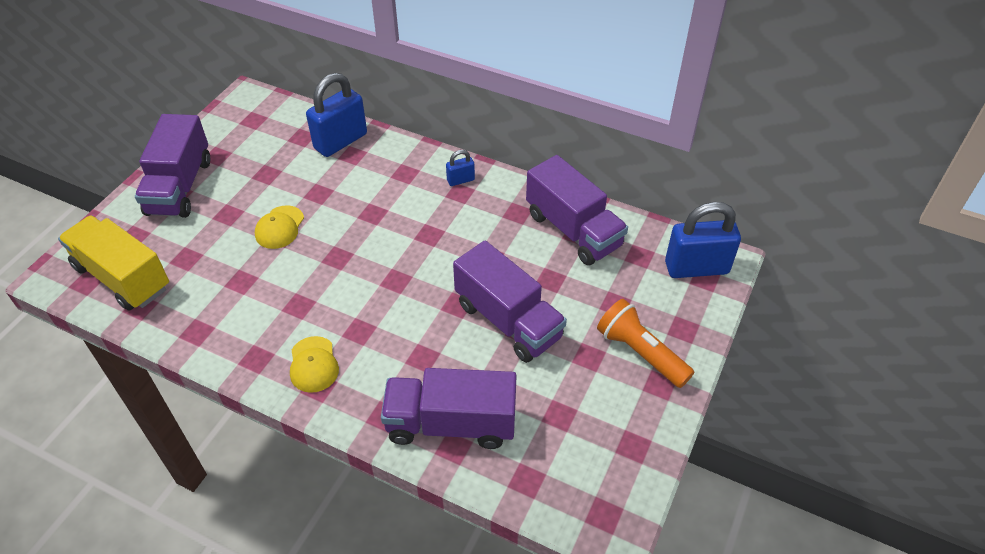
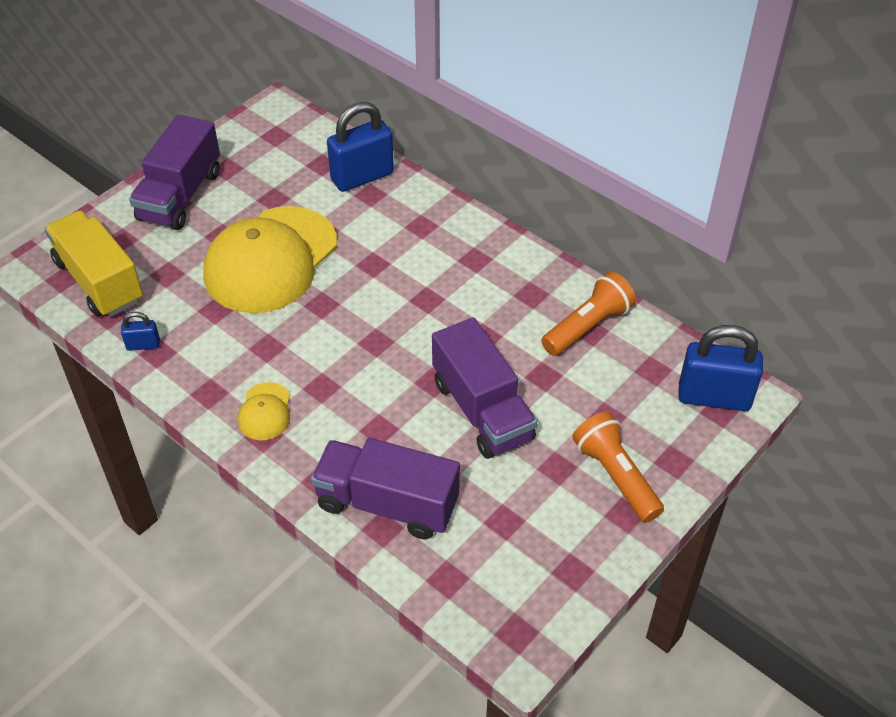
camera: 15 degrees right, 0 degrees up
yellow cap [255,205,304,249] -> yellow cap [203,206,337,313], size x2.36
blue padlock [446,150,475,186] -> blue padlock moved to [121,312,160,351]
purple truck [526,155,628,266] -> orange flashlight [542,272,636,356]

